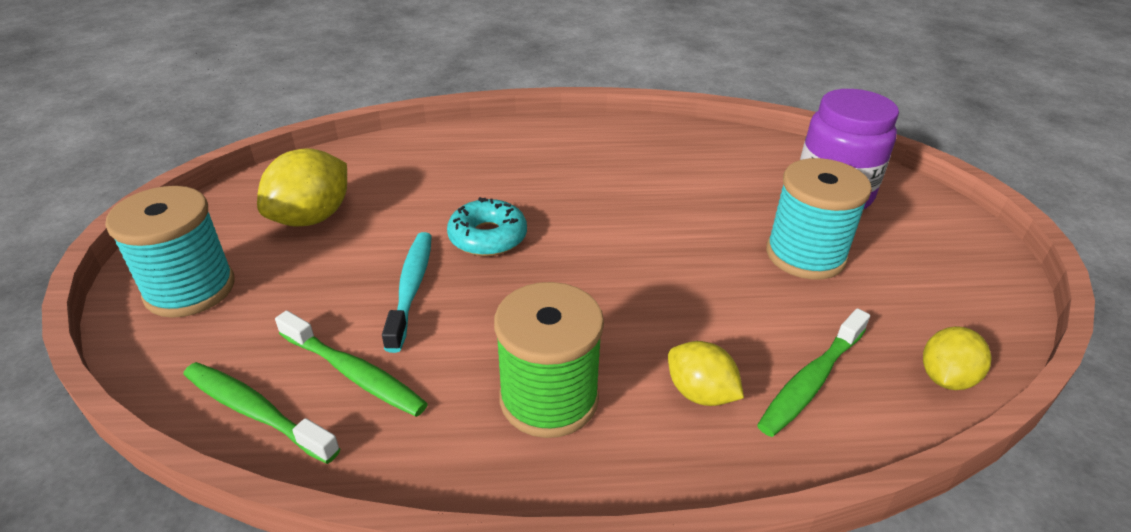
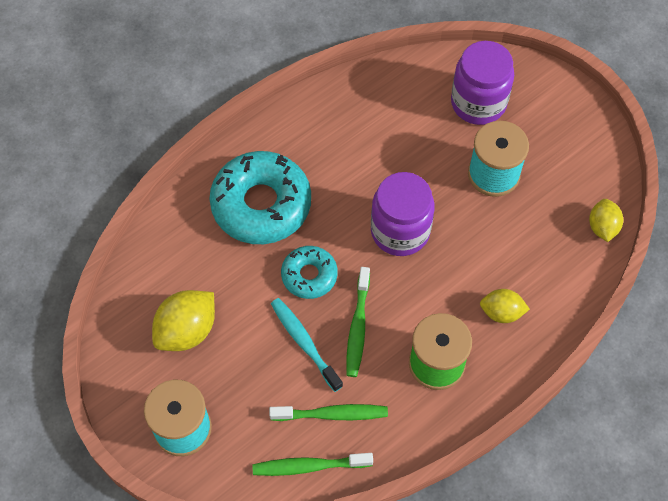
camera: 35 degrees left, 25 degrees up
yellow lemon [257,148,347,227] -> yellow lemon turned 45 degrees clockwise [152,290,215,351]
green toothbrush [757,308,870,437] -> green toothbrush moved to [346,267,370,377]
none -> turquoise donut [209,151,311,244]
none -> purple jar [371,172,435,256]

